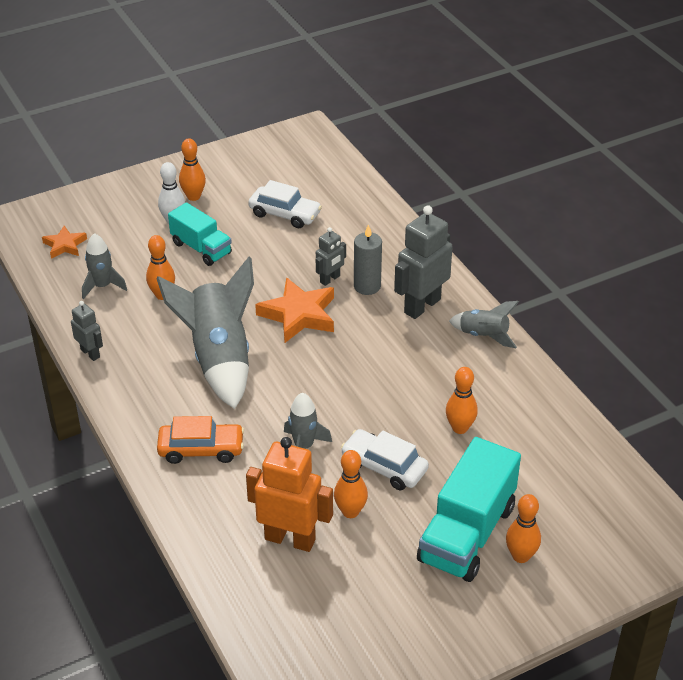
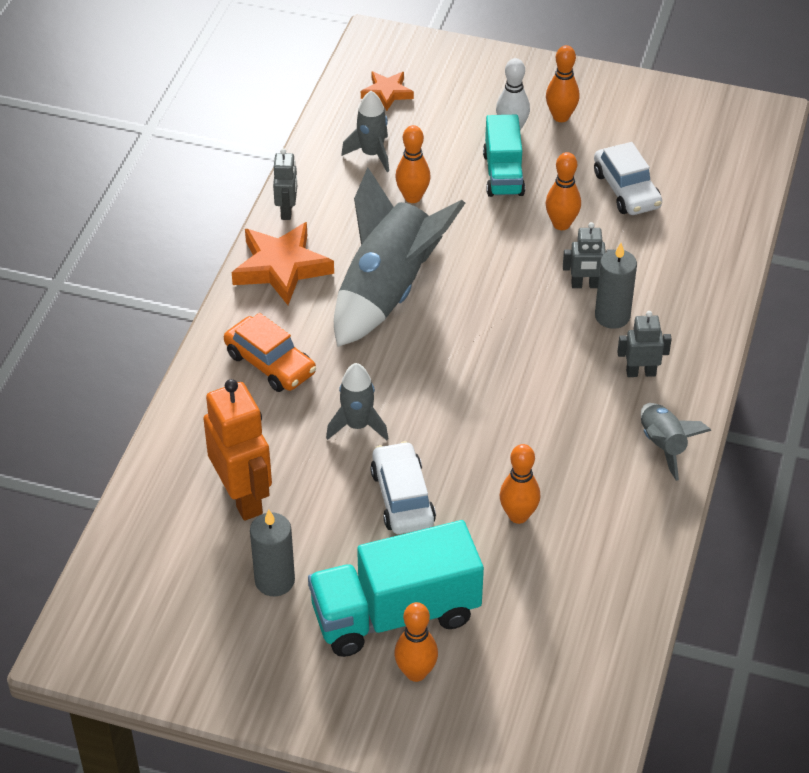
camera: 45 degrees right, 5 degrees up
orange star [255,278,334,343] -> orange star moved to [232,222,334,305]
orange bowling pin [334,450,368,518] -> orange bowling pin moved to [546,152,581,230]
grey robot [394,205,453,319] -> grey robot [617,311,672,377], size x0.54
none -> grey candle [250,510,295,596]

